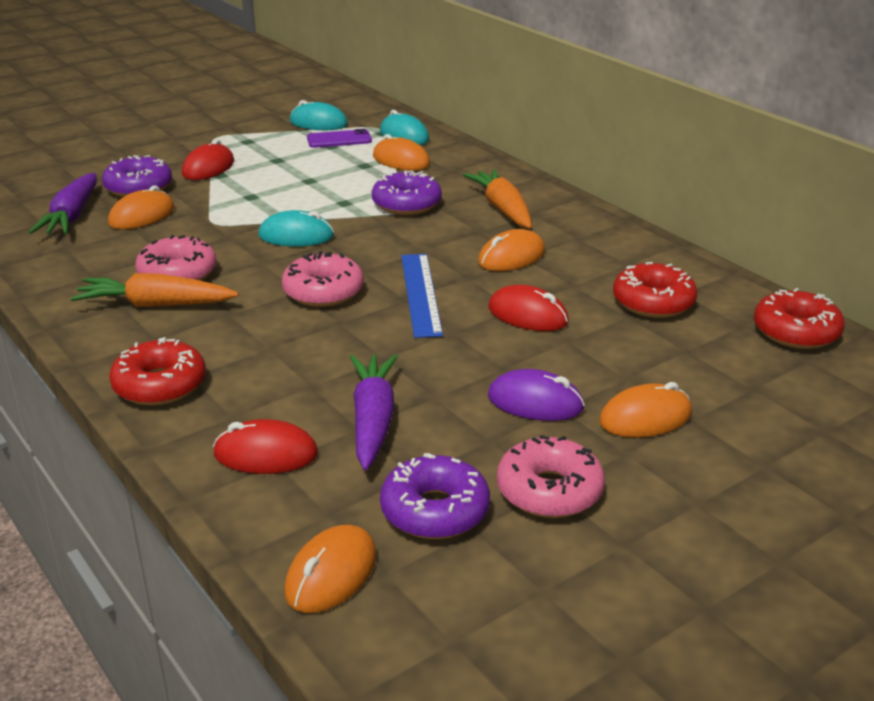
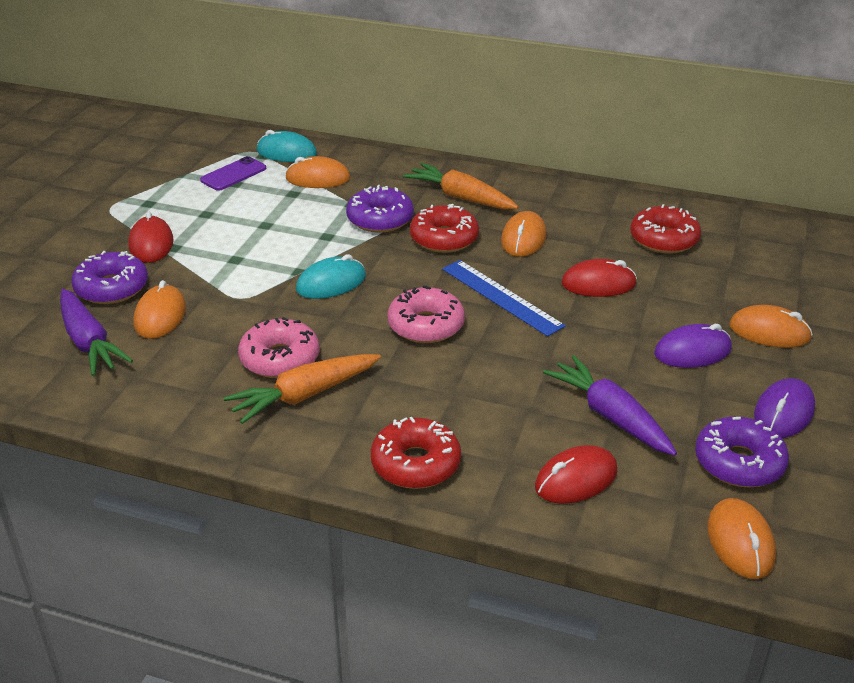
camera: 35 degrees left, 5 degrees up
turquoise mouse [290,100,348,130] -> none
pink donut [497,435,605,518] -> purple mouse [754,378,815,438]
orange mouse [599,382,692,438] -> orange mouse turned 75 degrees clockwise [729,305,813,348]
red donut [754,288,845,349] -> red donut moved to [410,204,479,253]

